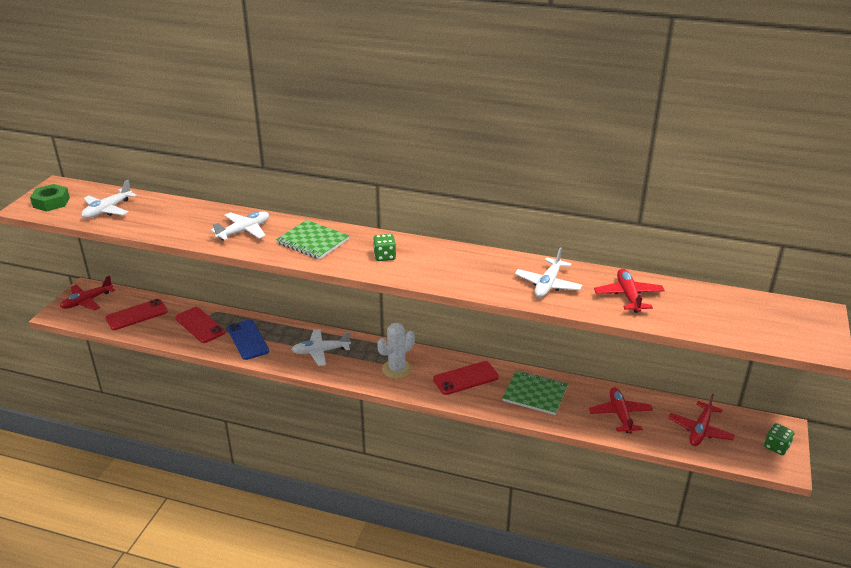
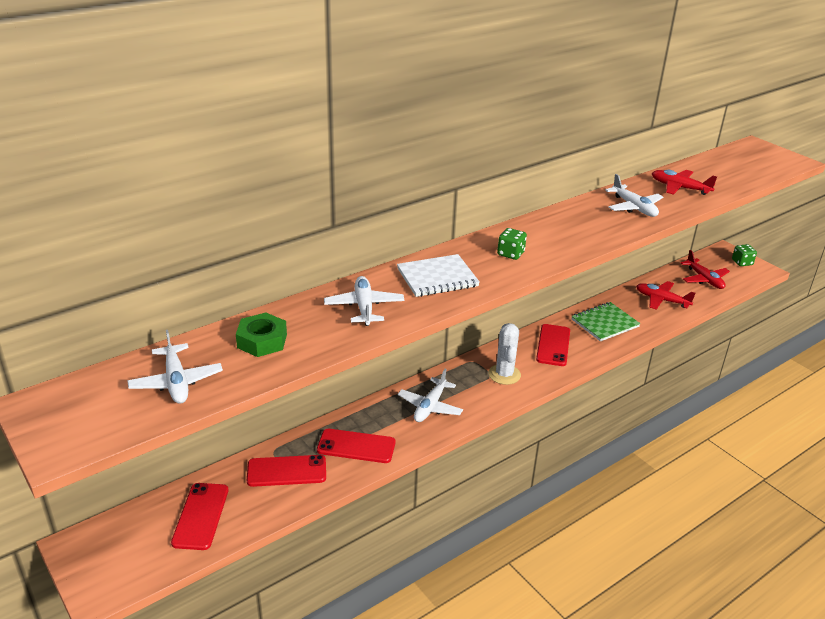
camera: 55 degrees left, 0 degrees up
green nut [30,184,70,212] -> green nut moved to [236,313,287,357]
red plane [60,275,115,310] -> none
blue phone [227,320,269,360] -> red phone [317,429,396,463]
green notebook [276,220,349,260] -> white notebook [397,254,480,297]

